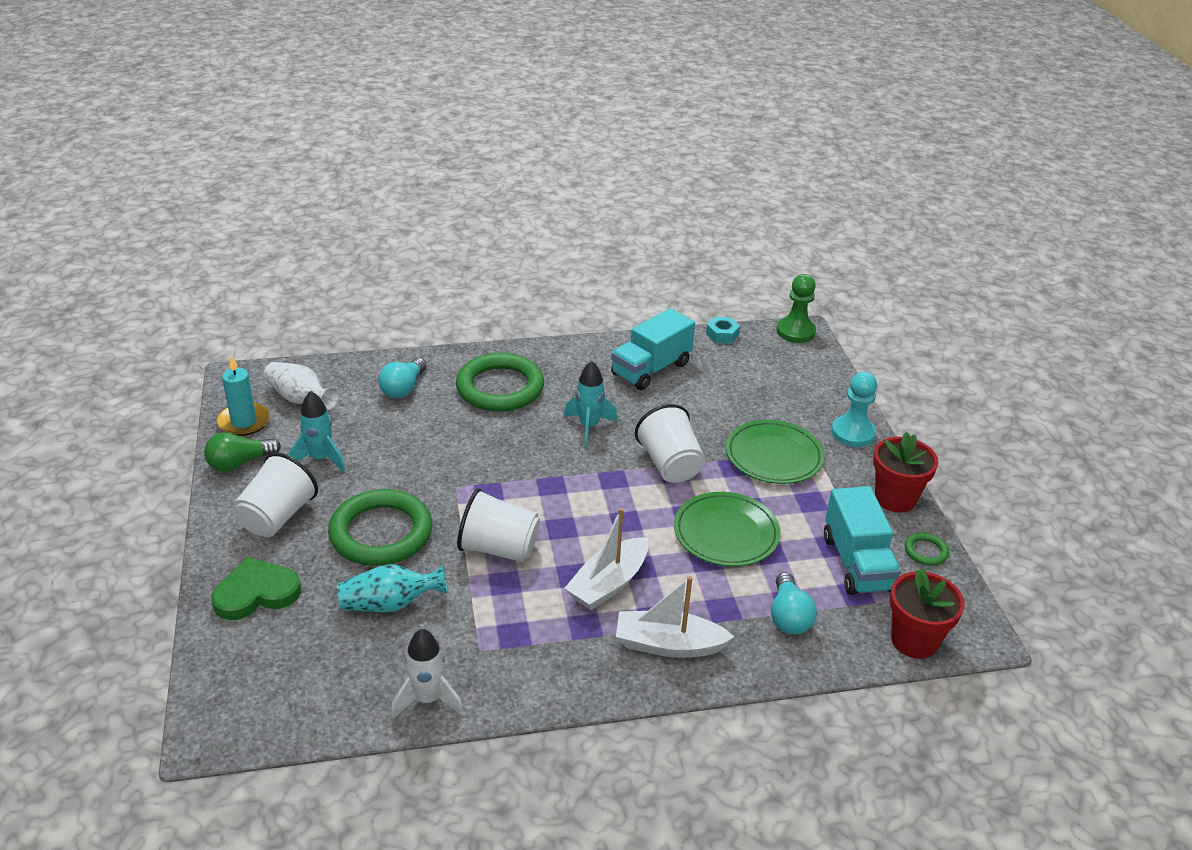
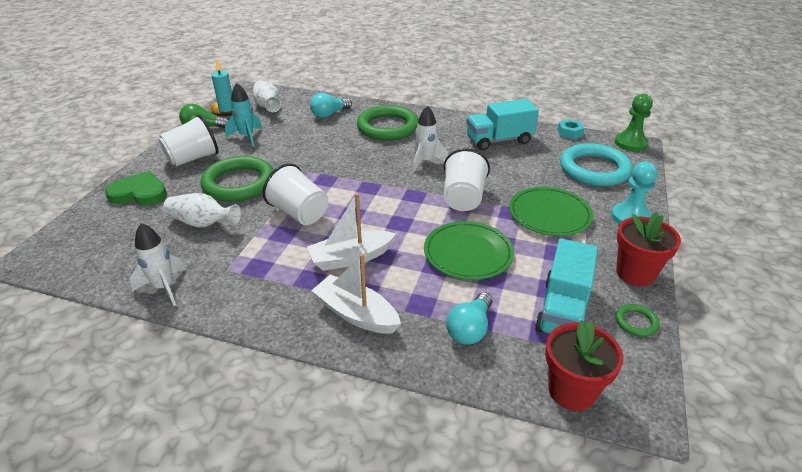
camera: 30 degrees right, 0 degrees up
turquoise vase [337,565,447,612] -> white vase [163,193,241,228]
turquoise rocket [564,361,617,447] -> white rocket [412,106,448,172]
none -> turquoise ring [560,143,633,186]

